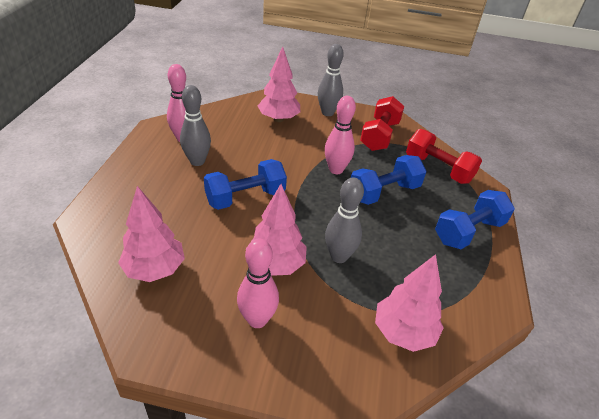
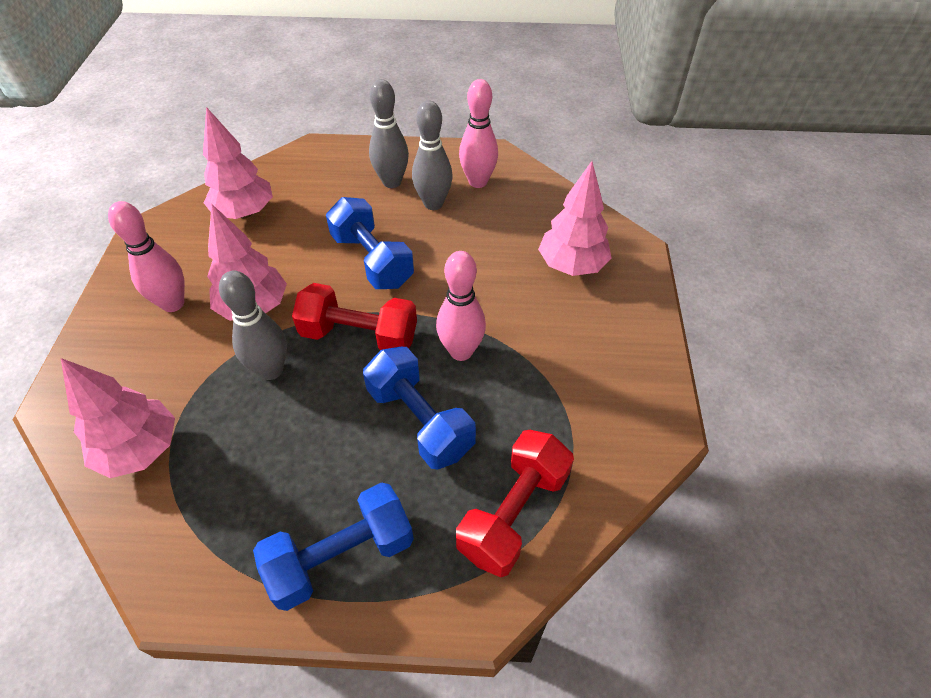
camera: 85 degrees right, 10 degrees up
grey bowling pin [318,44,344,116] -> grey bowling pin moved to [369,79,409,188]
red dumbbell [360,96,404,151] -> red dumbbell moved to [292,283,417,350]
blue dumbbell [435,190,515,249] -> blue dumbbell turned 75 degrees counterclockwise [253,482,414,611]

